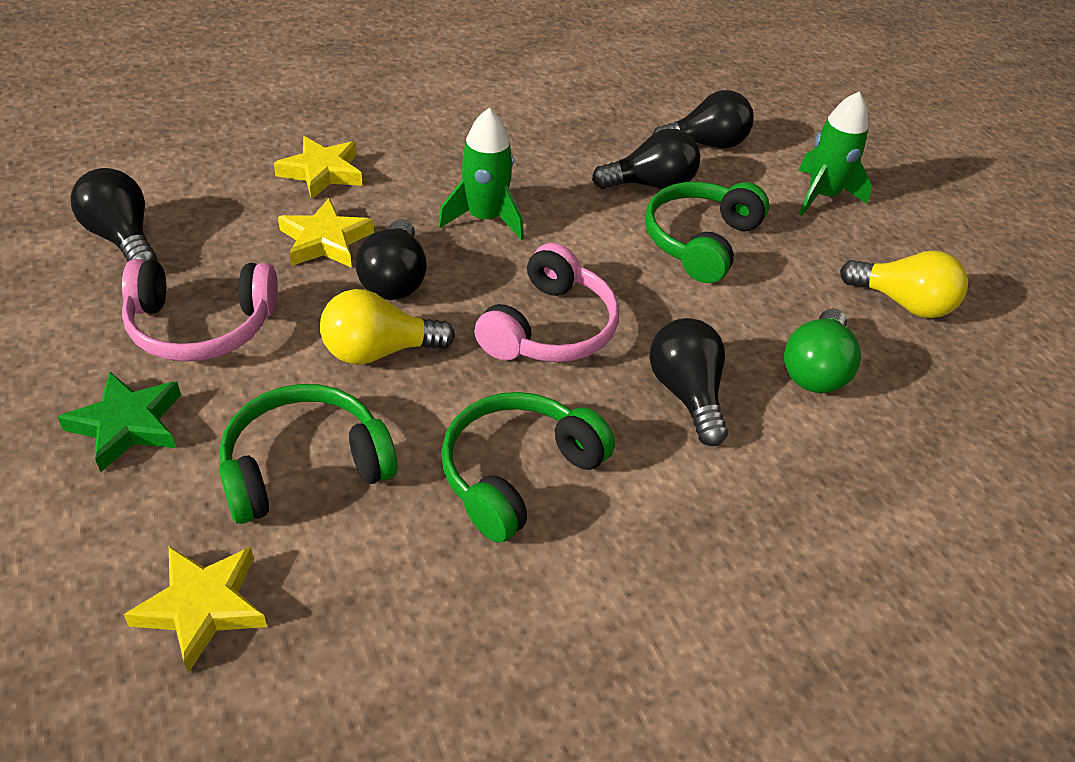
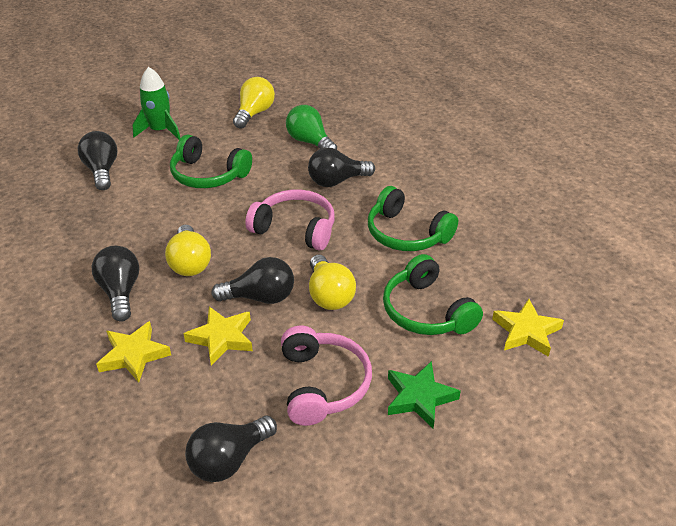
camera: 90 degrees left, 5 degrees down
green rocket [438,108,524,240] -> yellow light bulb [165,225,211,276]
black light bulb [592,128,700,189] -> black light bulb moved to [92,246,139,322]
green light bulb [784,308,861,393] -> green light bulb turned 150 degrees counterclockwise [286,105,337,150]

